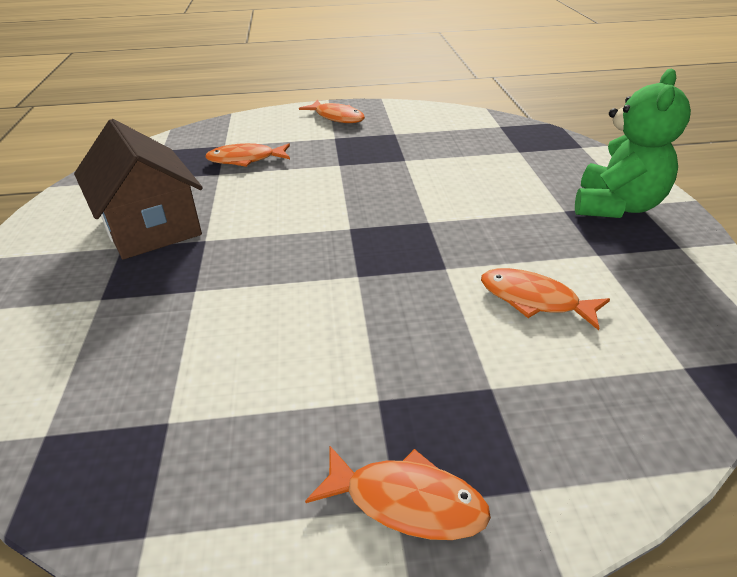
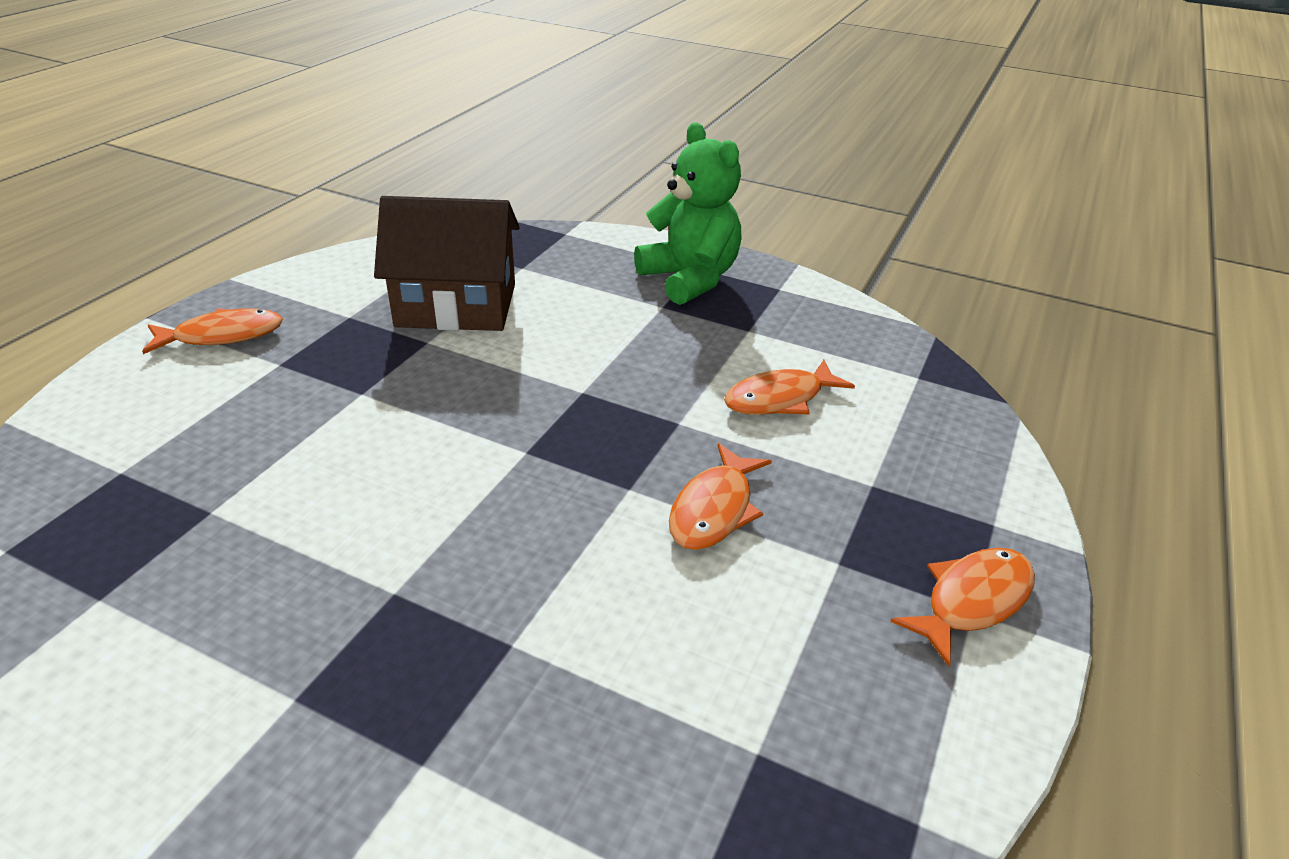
camera: 60 degrees left, 0 degrees up
brown house [74,119,203,259] -> brown house moved to [374,196,519,331]
orange fish [205,143,290,167] -> orange fish moved to [669,443,772,550]

